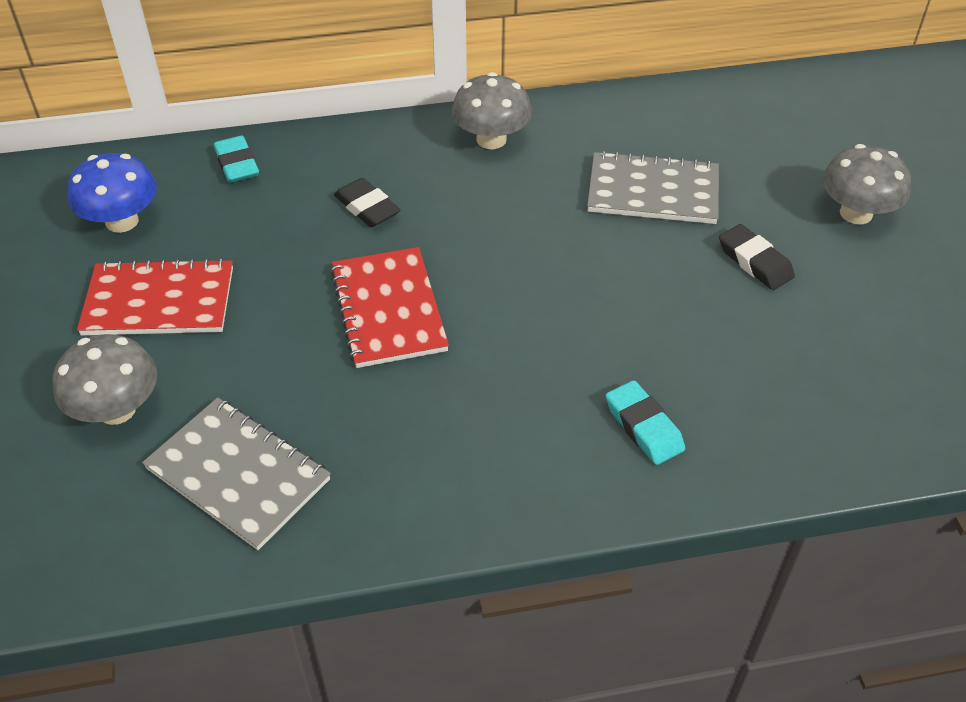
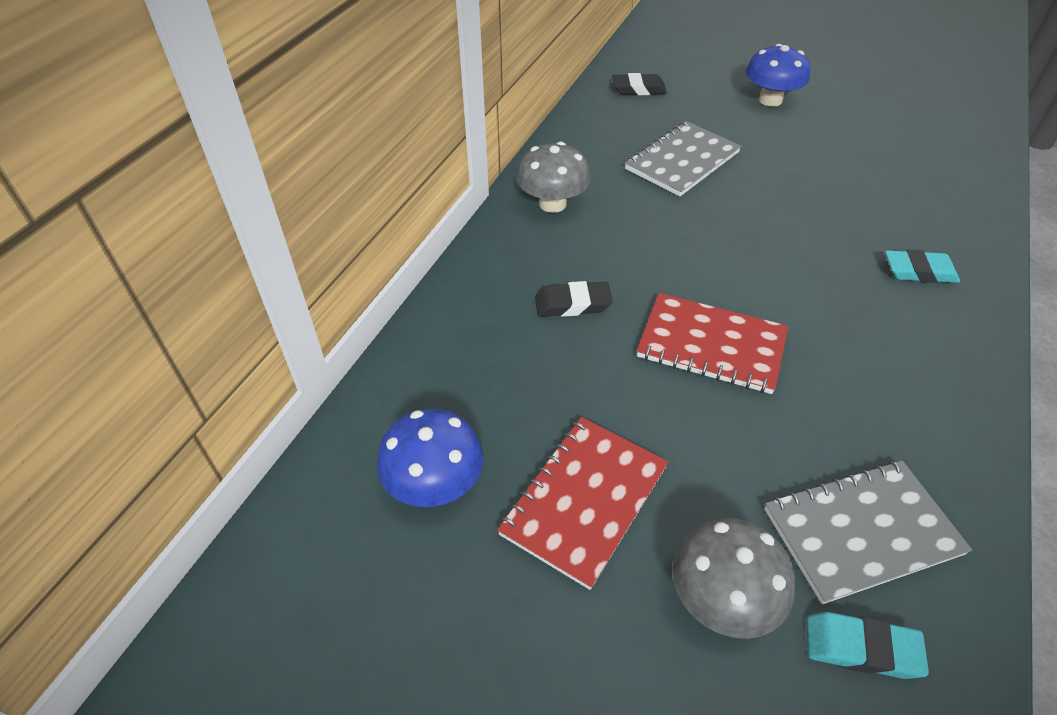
camera: 55 degrees left, 0 degrees up
turquoise eraser [214,136,259,183] -> turquoise eraser moved to [807,612,929,679]
black eraser [719,224,795,290] -> black eraser moved to [612,73,667,95]
grey mushroom [822,144,911,225] -> blue mushroom [746,44,810,106]

